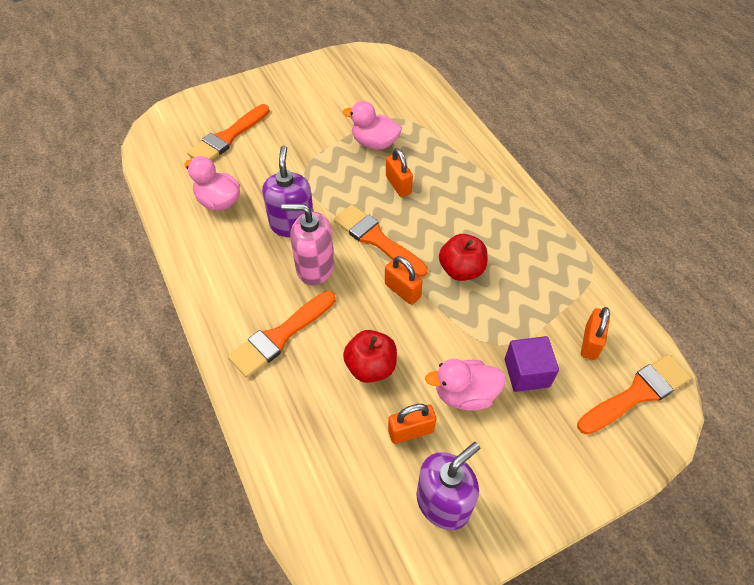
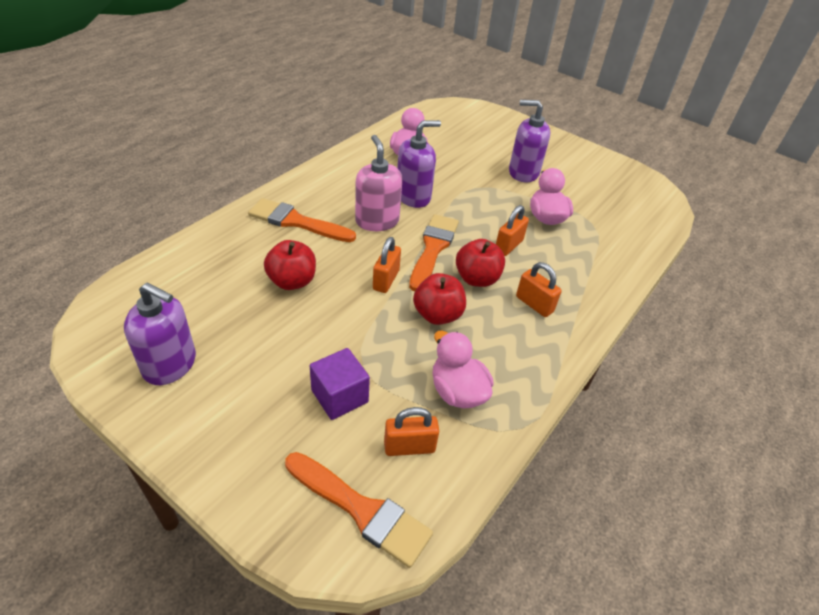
camera: 60 degrees right, 10 degrees down
orange brush [187,104,270,160] -> none
orange padlock [388,404,436,444] -> orange padlock moved to [516,262,562,317]
pink duck [425,359,506,411] -> pink duck moved to [433,331,494,409]
none -> red apple [456,239,505,287]
none -> purple soap dispenser [509,100,550,182]

